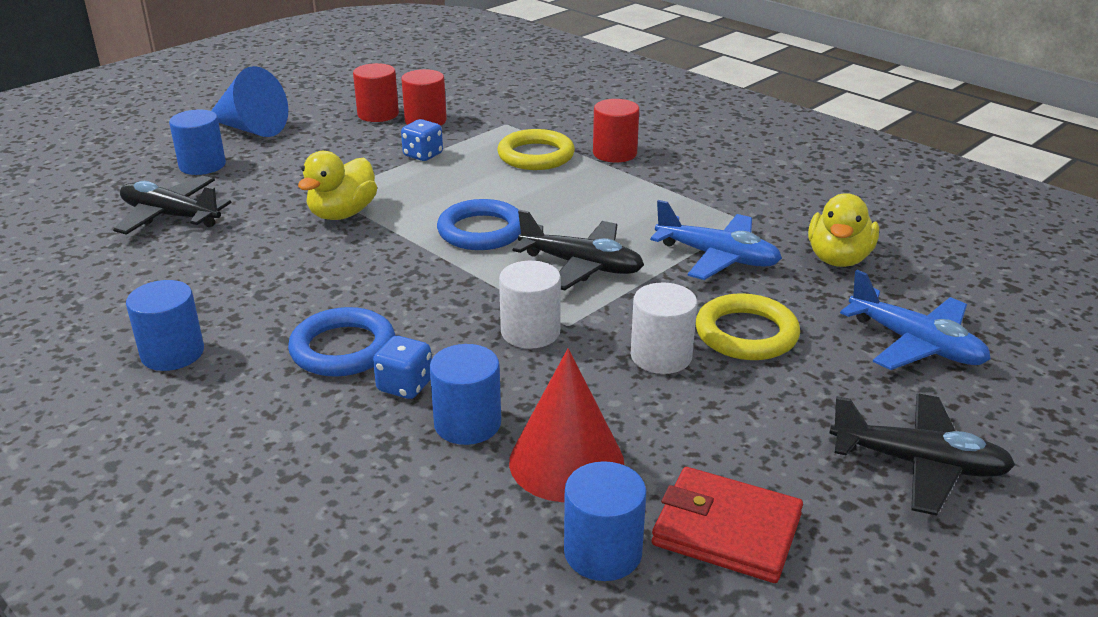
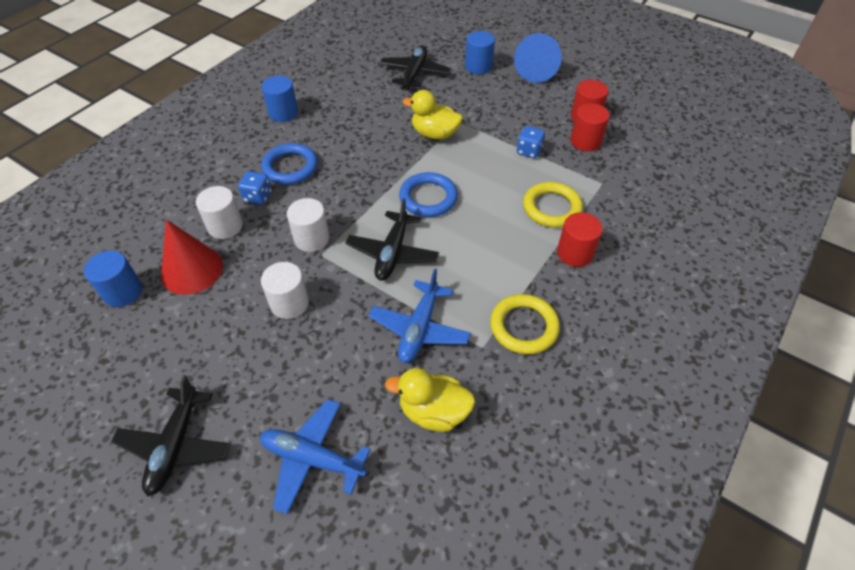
camera: 80 degrees right, 20 degrees up
blue cylinder [430,344,501,445] -> white cylinder [196,186,243,239]
red wallet [652,467,803,583] -> none
yellow ring [695,293,800,360] -> yellow ring moved to [490,294,560,354]
blue plane [840,270,991,370] -> blue plane turned 75 degrees clockwise [260,399,371,514]

